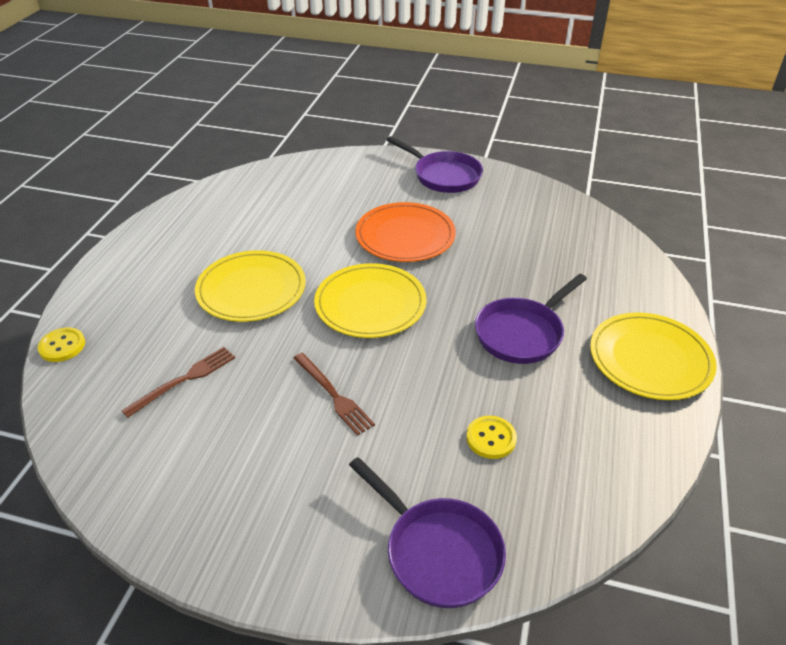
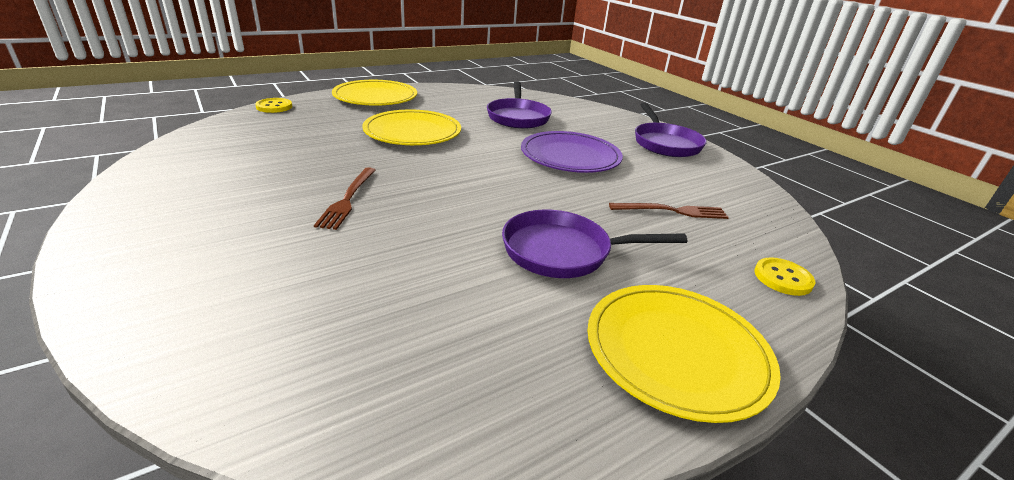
camera: 40 degrees right, 10 degrees down
brown fork [121,347,235,418] -> brown fork moved to [609,203,729,219]
yellow plate [314,263,426,338] -> yellow plate moved to [332,80,417,106]
purple pan [349,457,506,608] -> purple pan moved to [487,81,552,129]
orange plate [355,202,456,262] -> purple plate [521,131,623,173]
yellow button [466,416,517,459] -> yellow button moved to [754,257,815,296]

